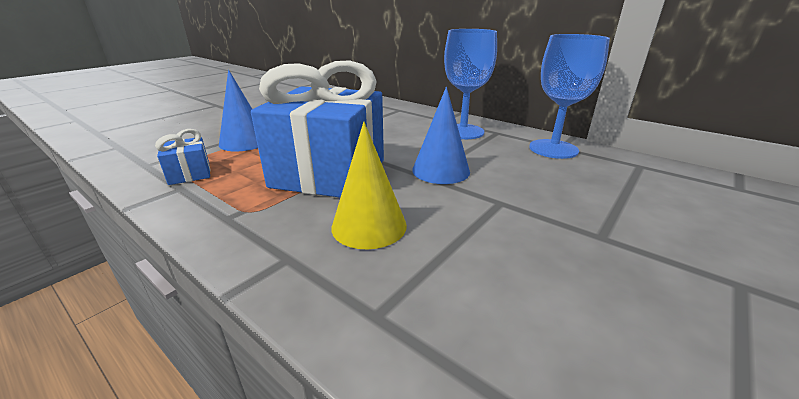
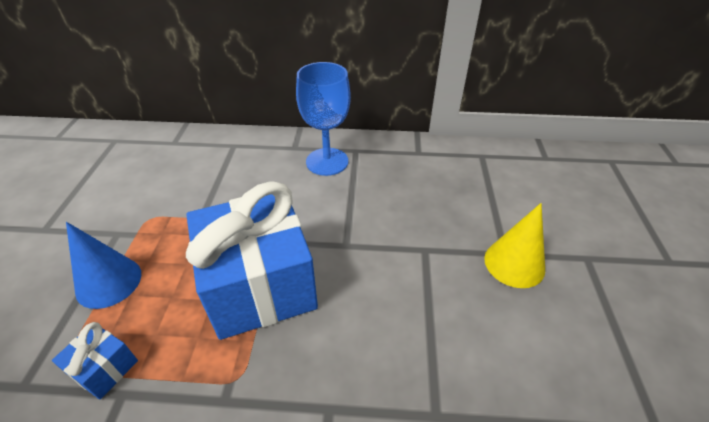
camera: 35 degrees left, 15 degrees up
yellow cone [331,122,407,250] -> yellow cone moved to [484,203,545,288]
blue cone [412,87,470,184] -> none
blue goblet [529,34,610,159] -> none

